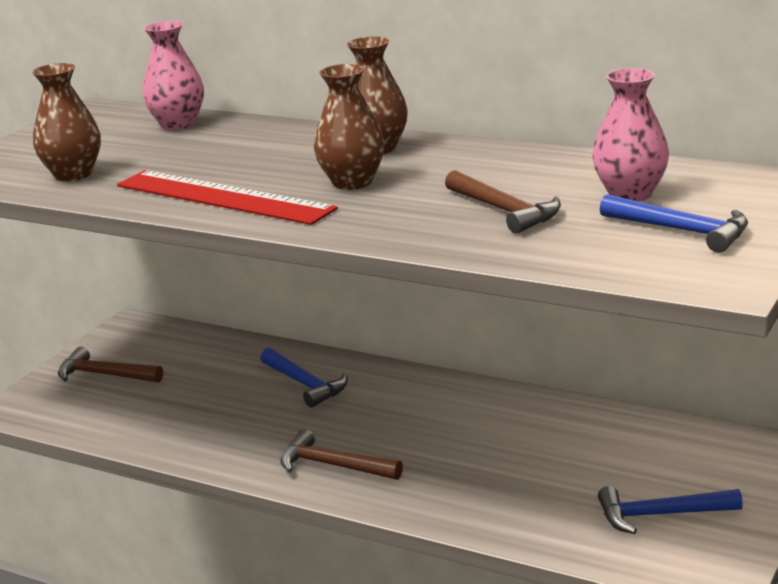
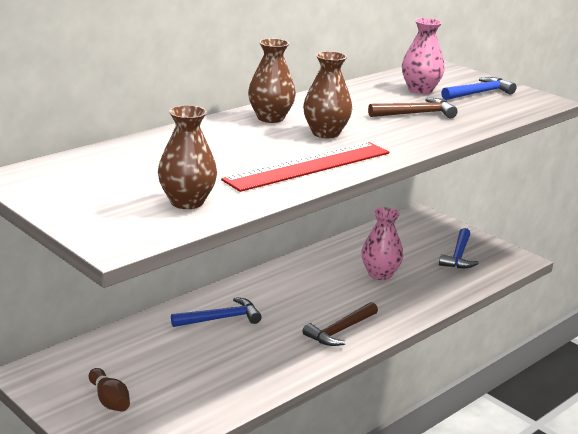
camera: 75 degrees left, 0 degrees up
brown hammer [58,347,163,382] -> brown bowling pin [89,368,130,412]
pink vase [142,21,204,130] -> pink vase moved to [362,207,403,280]

